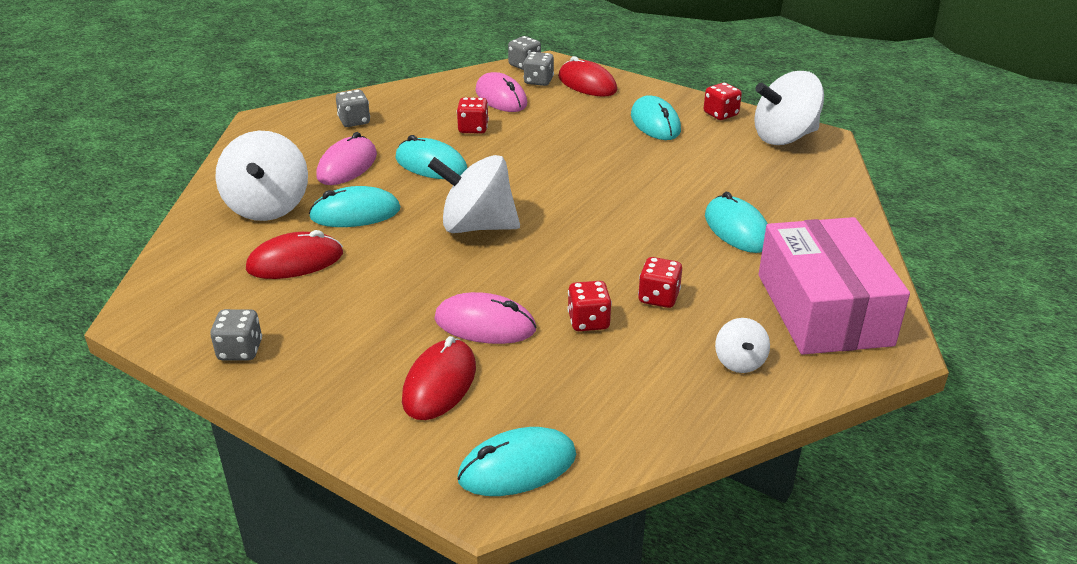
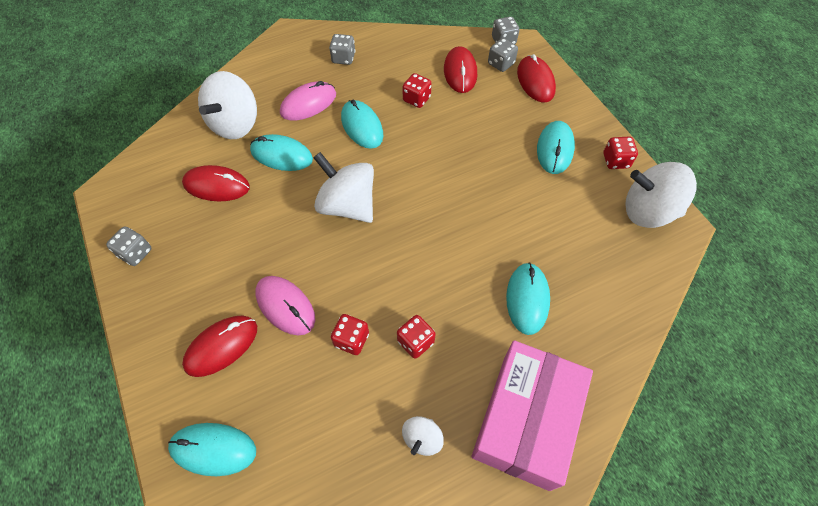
camera: 30 degrees right, 25 degrees up
pink mouse [475,72,527,112] -> red mouse [444,46,477,93]

